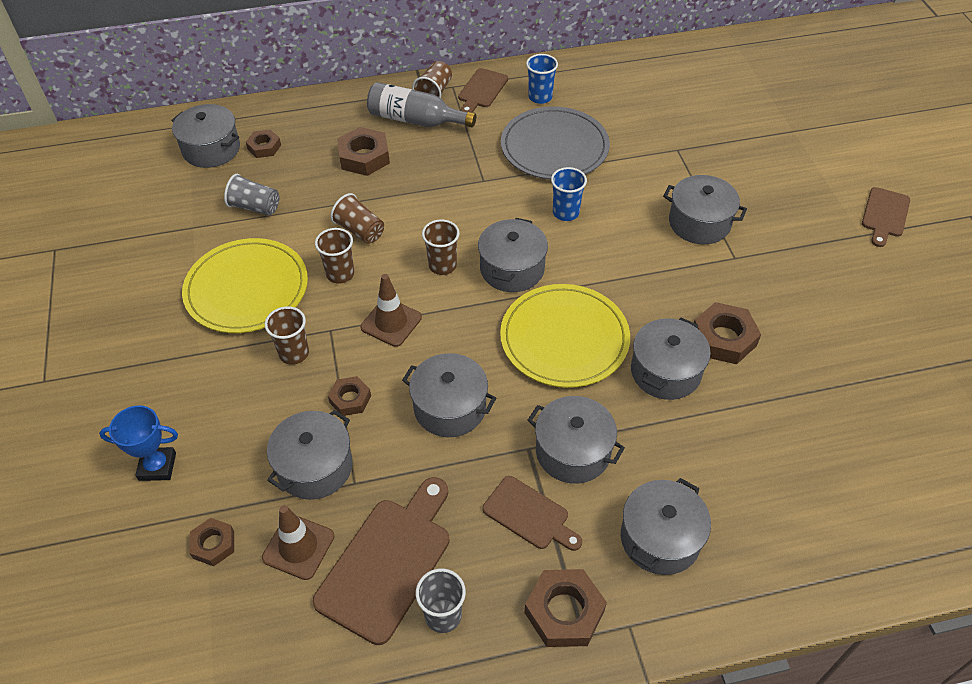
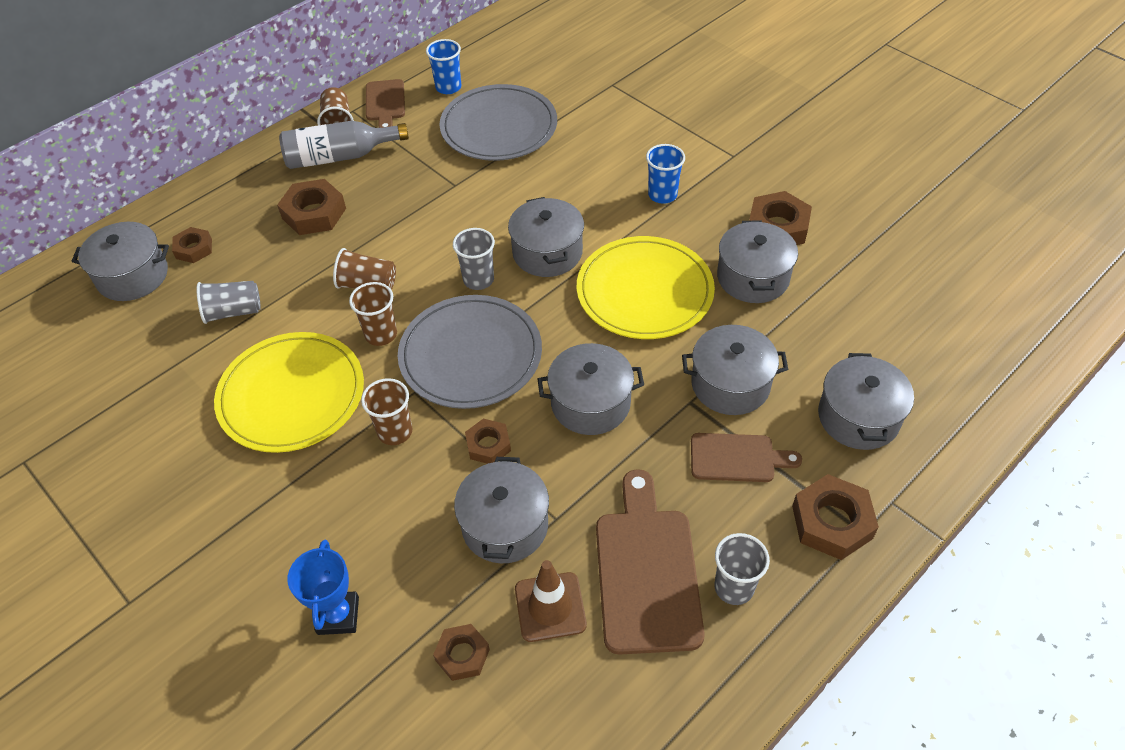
camera: 30 degrees left, 0 degrees up
blue trophy [99,405,178,481] -> blue trophy turned 60 degrees counterclockwise [287,540,359,635]
brown traffic cone [360,274,422,347] -> grey plate [398,295,542,409]
brown cup [422,220,460,275] -> grey cup [453,228,495,290]
blue cup [551,167,587,221] -> blue cup moved to [646,144,685,204]
grey pot [663,175,747,244] -> none
brown cutting board [862,187,910,247] -> none

